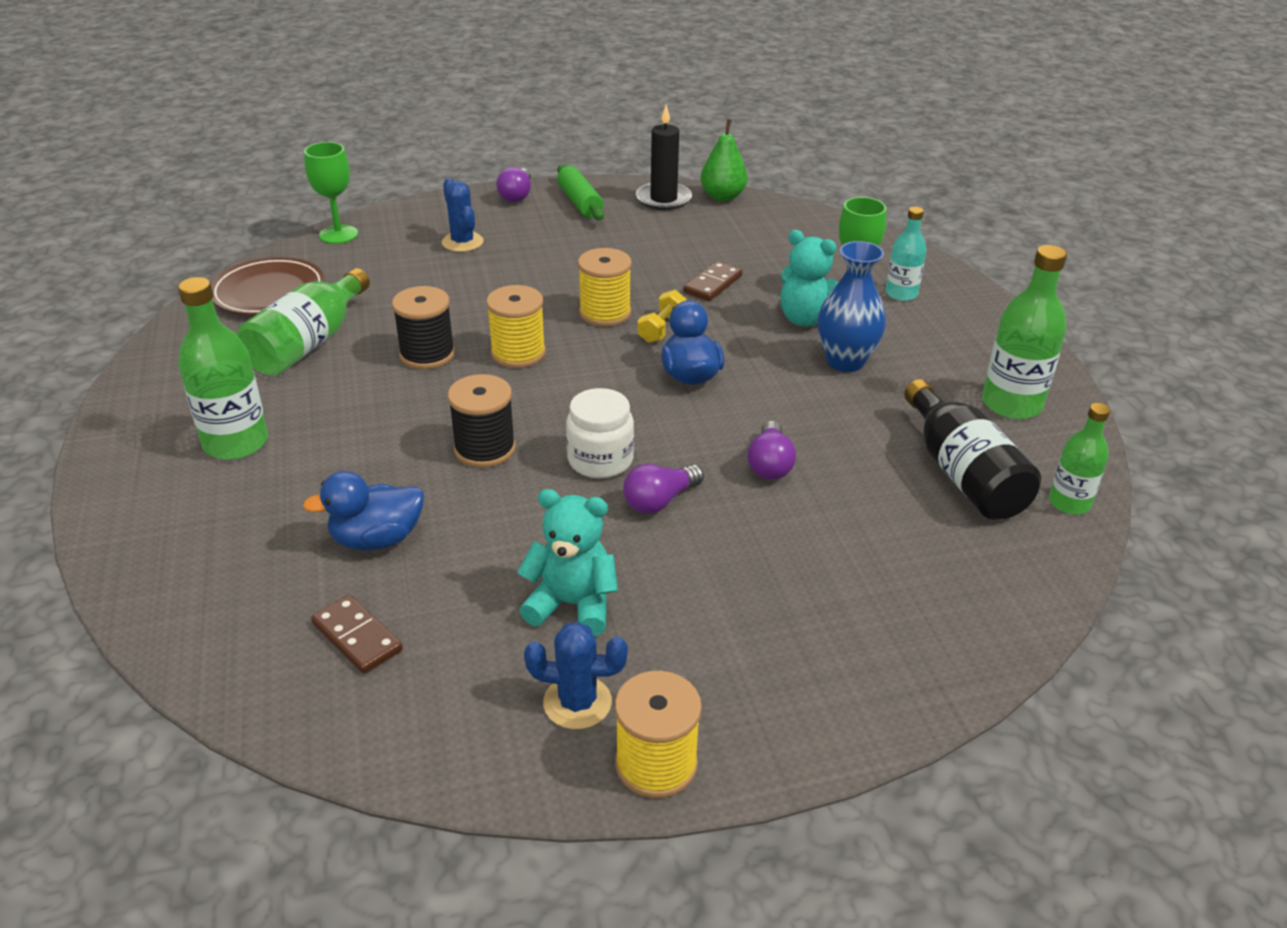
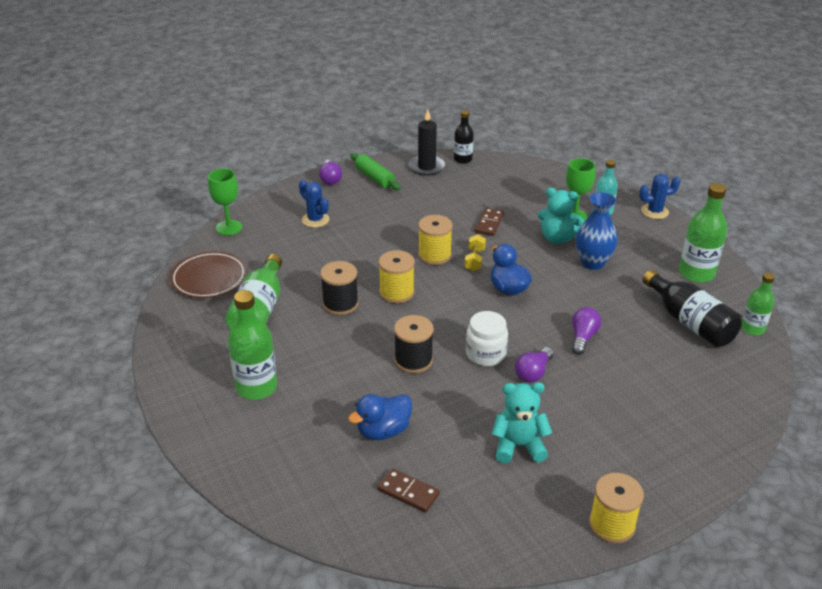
camera: 15 degrees left, 0 degrees up
blue cactus [524,622,628,729] -> blue cactus moved to [639,174,680,219]
green pear [701,119,748,201] -> black bottle [454,110,474,164]
purple light bulb [748,421,796,480] -> purple light bulb turned 150 degrees counterclockwise [572,307,601,355]

